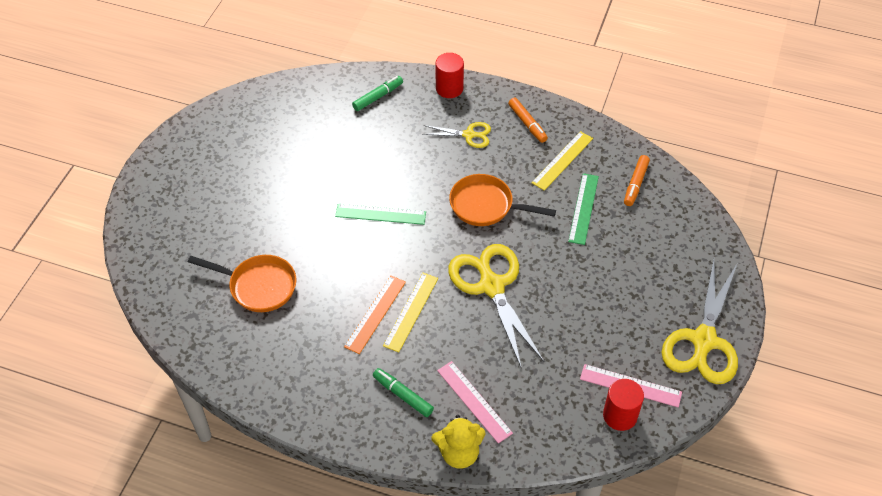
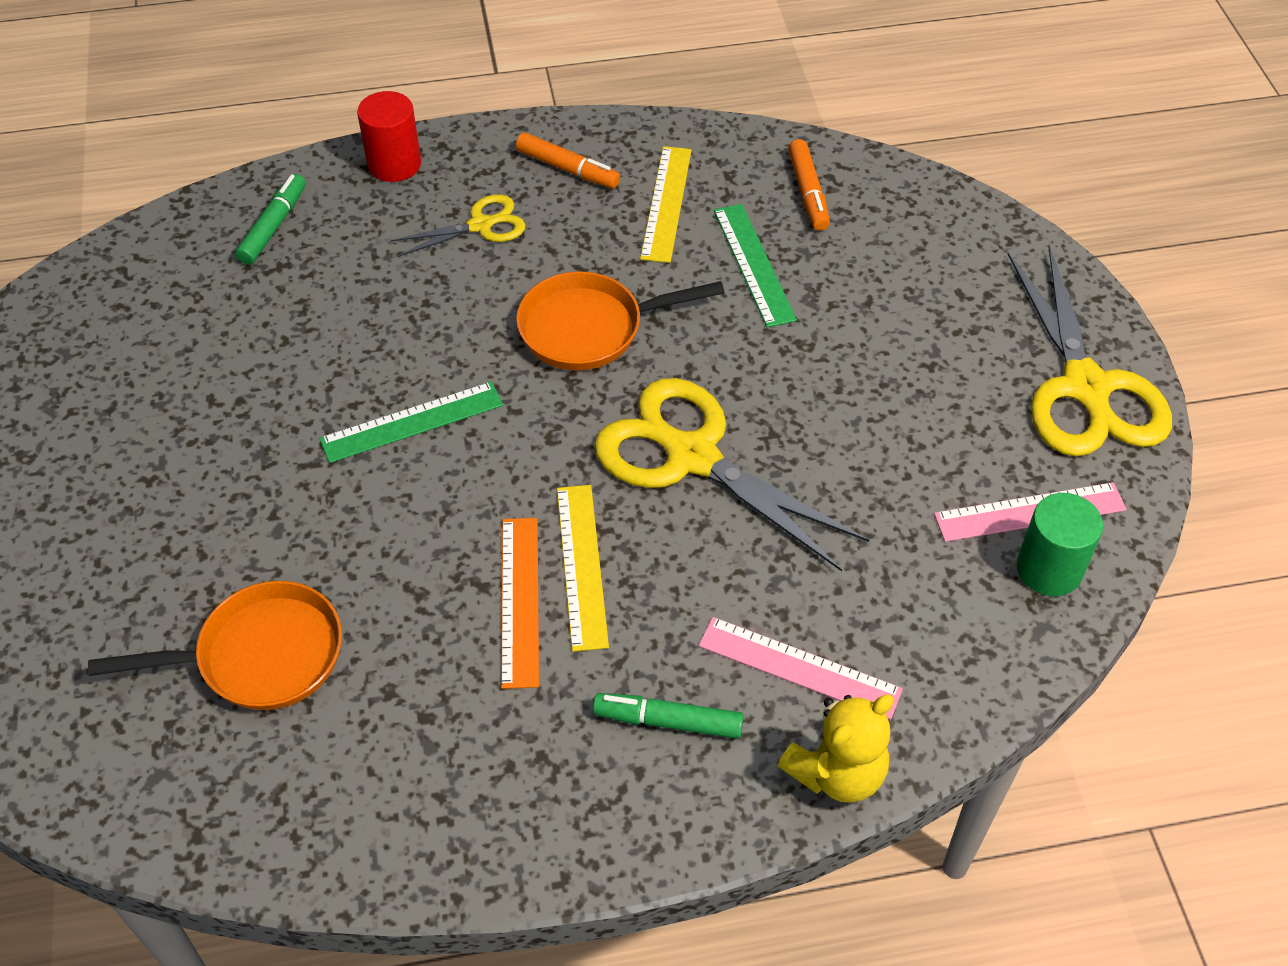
camera: 30 degrees left, 0 degrees up
red cylinder [603,379,644,431] -> green cylinder [1017,493,1103,596]

